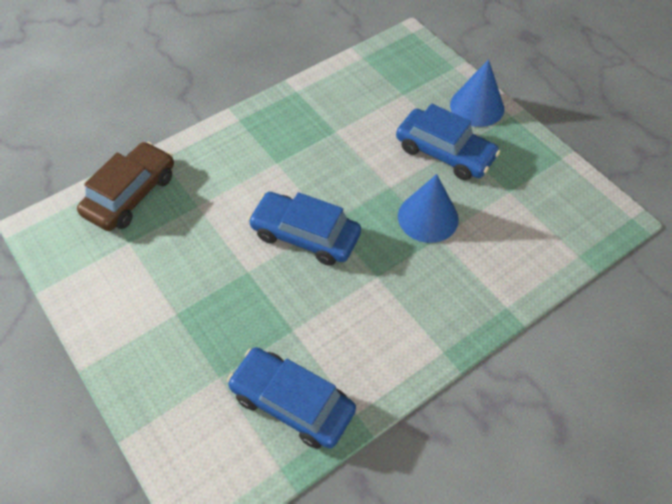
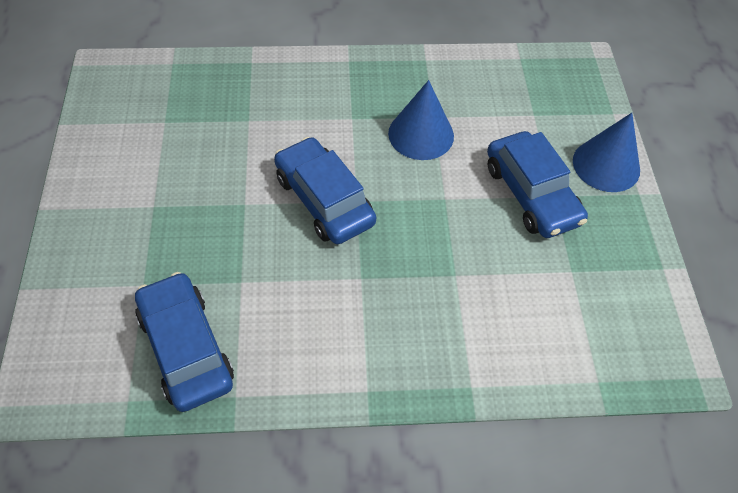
camera: 30 degrees right, 0 degrees up
brown car [77,142,174,231] -> none
blue cone [398,174,459,243] -> blue cone moved to [388,80,454,160]

